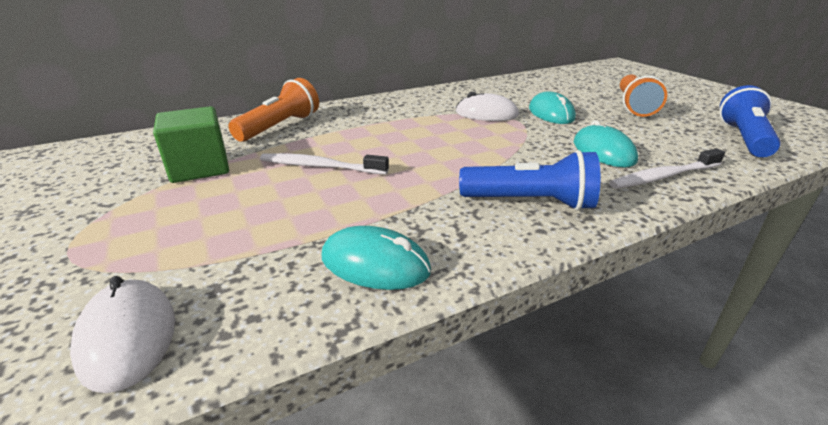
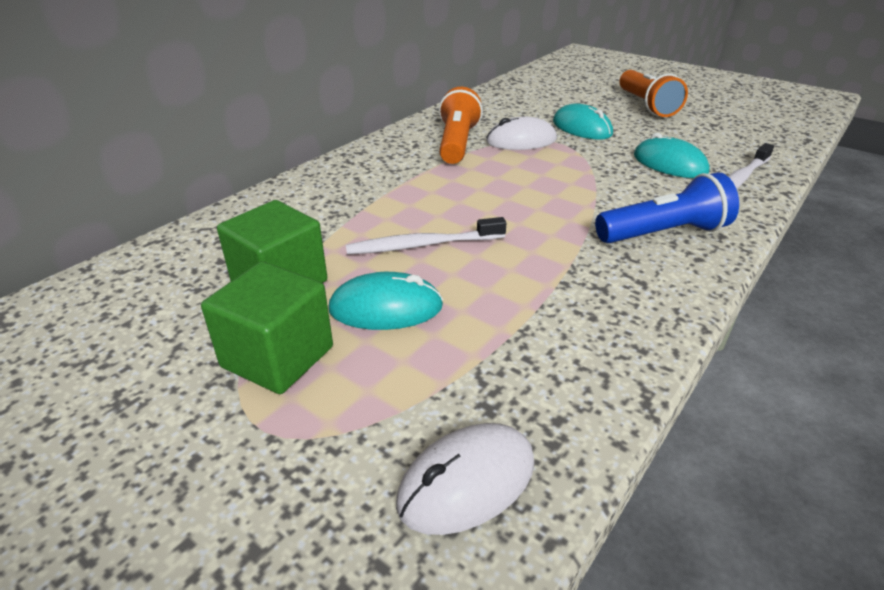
camera: 25 degrees left, 5 degrees up
white mouse [70,276,175,393] -> white mouse turned 75 degrees counterclockwise [396,423,535,535]
orange flashlight [229,78,319,142] -> orange flashlight moved to [439,87,483,164]
turquoise mouse [322,226,431,290] -> turquoise mouse moved to [328,272,443,330]
blue flashlight [719,85,781,157] -> none
none -> green cube [201,262,333,394]

